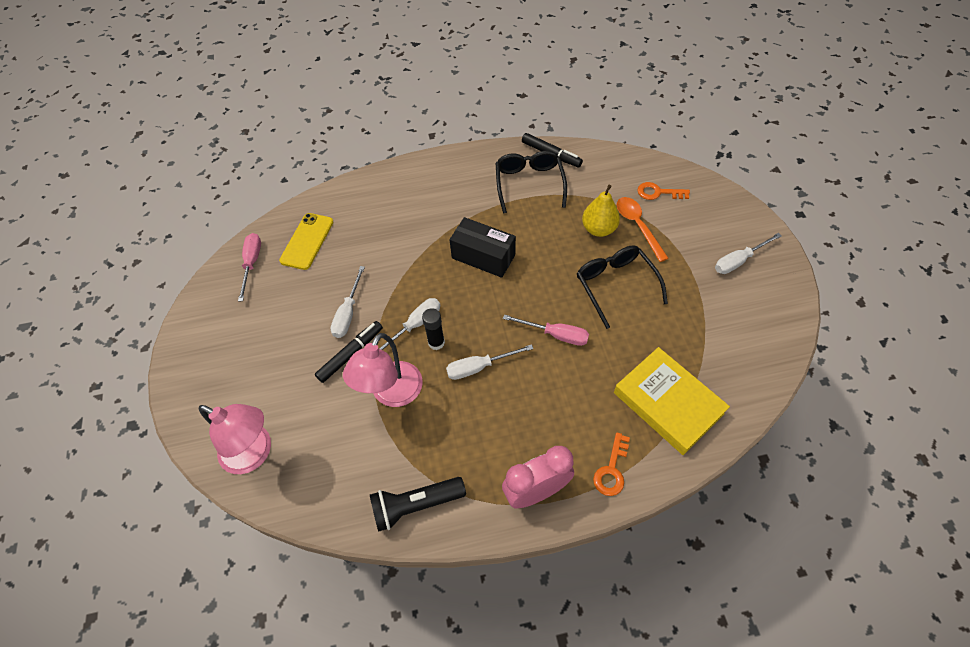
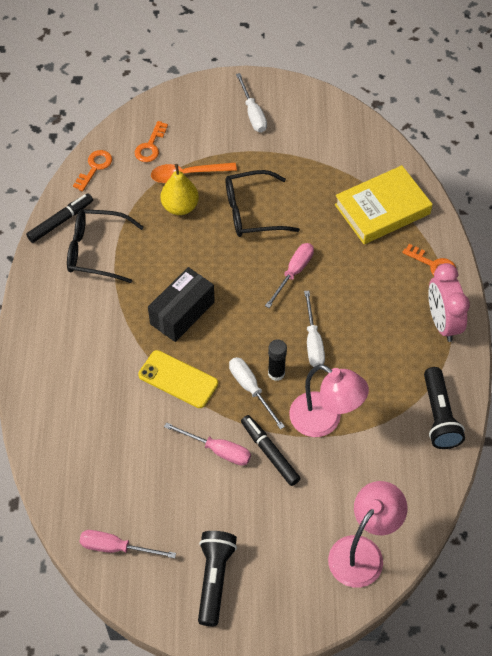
camera: 80 degrees left, 0 degrees up
yellow phone [279,213,333,270] -> yellow phone moved to [138,350,218,408]
white screwdriver [330,266,365,338] -> pink screwdriver [164,422,251,466]
none -> orange key [73,150,112,191]
none -> black flashlight [198,531,237,626]

